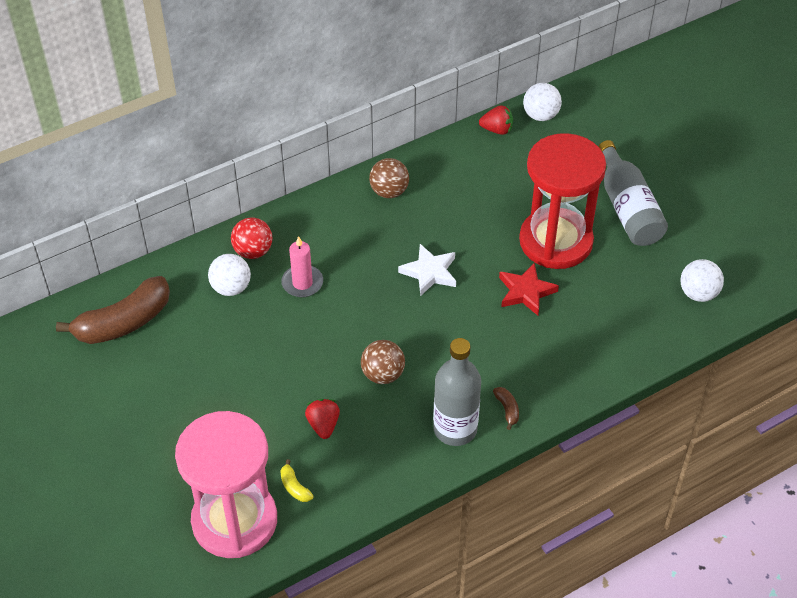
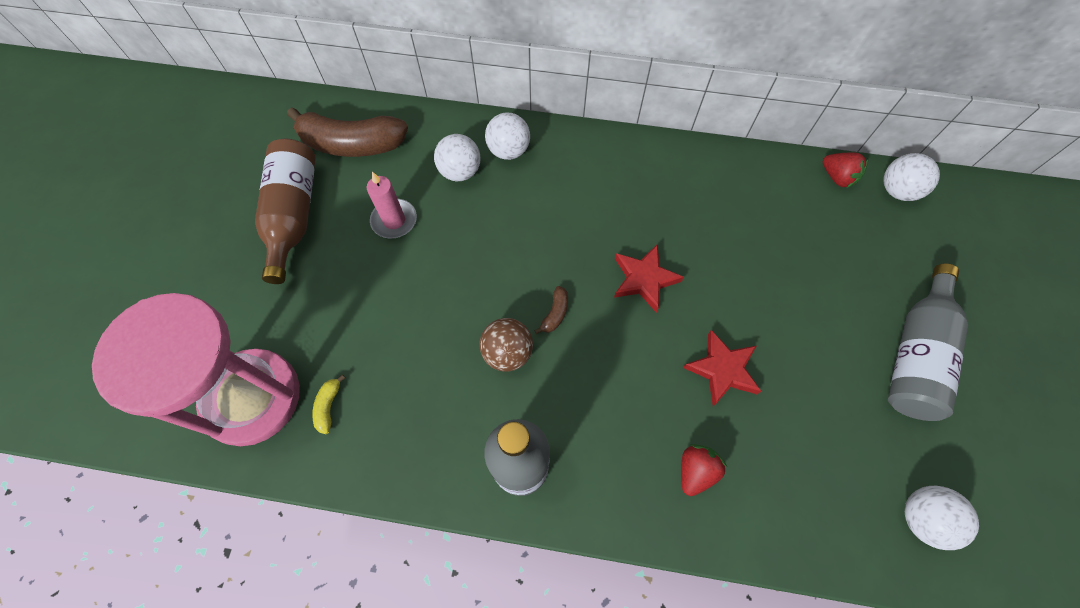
camera: 40 degrees right, 15 degrees up
red ball [231,217,272,259] -> white ball [485,113,530,160]
pink candle [281,236,323,297] -> pink candle moved to [367,172,417,238]
red strawberry [305,399,340,439] -> red strawberry moved to [681,444,727,496]
brown ball [369,158,409,198] -> none
white star [398,244,456,296] -> red star [614,244,684,312]
brown banana [493,387,519,430] -> brown banana moved to [534,286,568,334]
red hourglass [519,133,606,269] -> none
none -> brown bottle [255,139,316,284]

